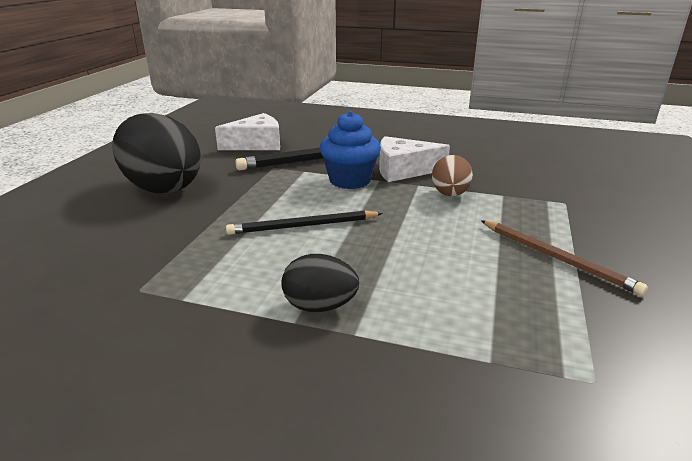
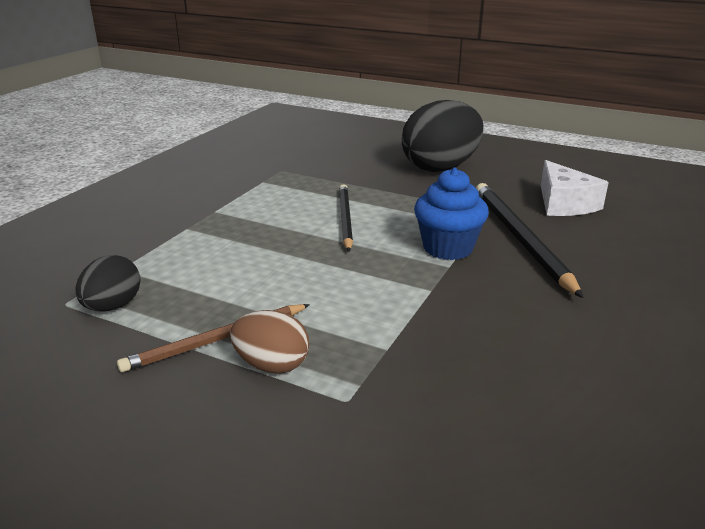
camera: 100 degrees right, 0 degrees up
black egg [281,254,359,312] -> black egg moved to [75,255,141,312]
white cheese [379,136,450,182] -> none
brown egg [432,155,473,196] -> brown egg moved to [230,310,309,374]

